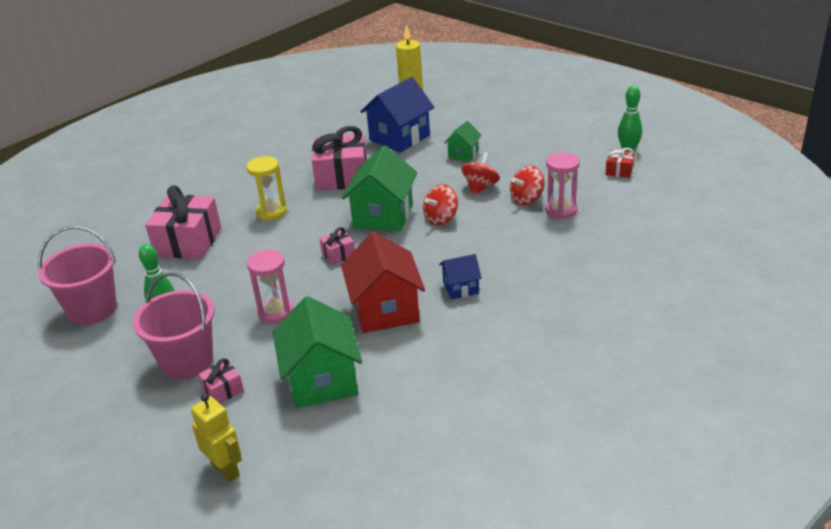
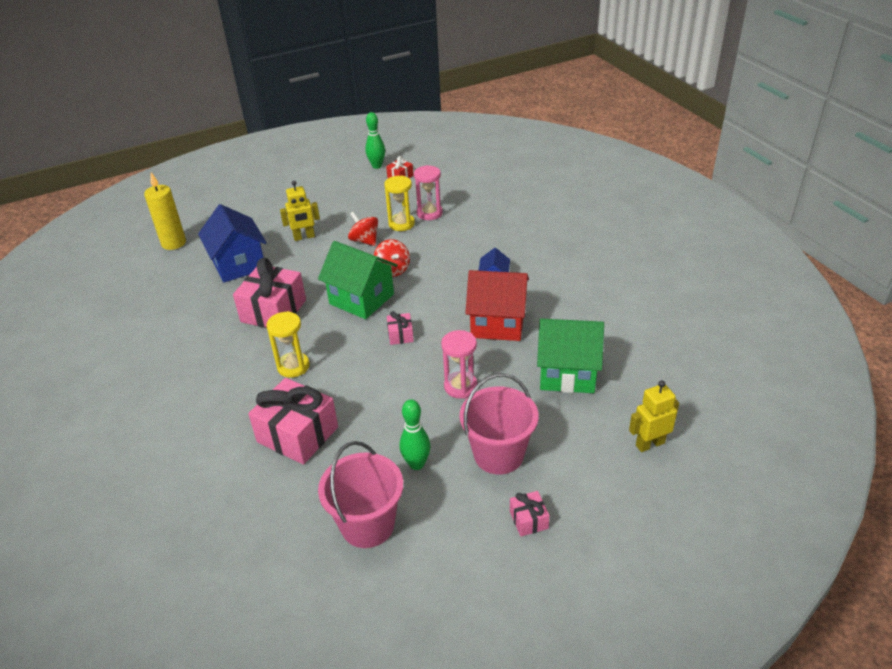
camera: 70 degrees left, 5 degrees up
pink gift [198,358,244,403] -> pink gift moved to [510,491,550,536]
green house [444,121,481,162] -> yellow robot [280,181,320,241]
red spinning top [510,166,544,205] -> yellow hourglass [384,175,415,231]

